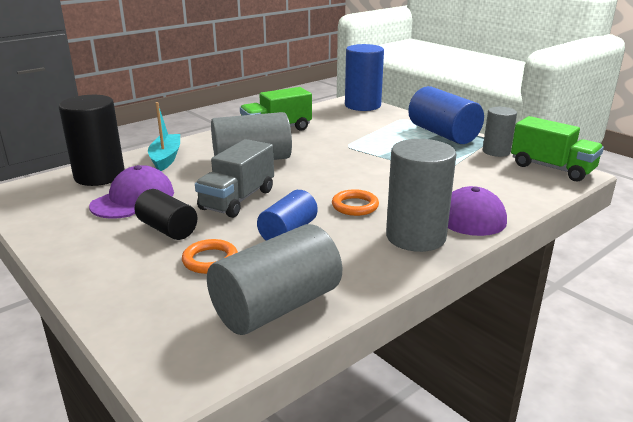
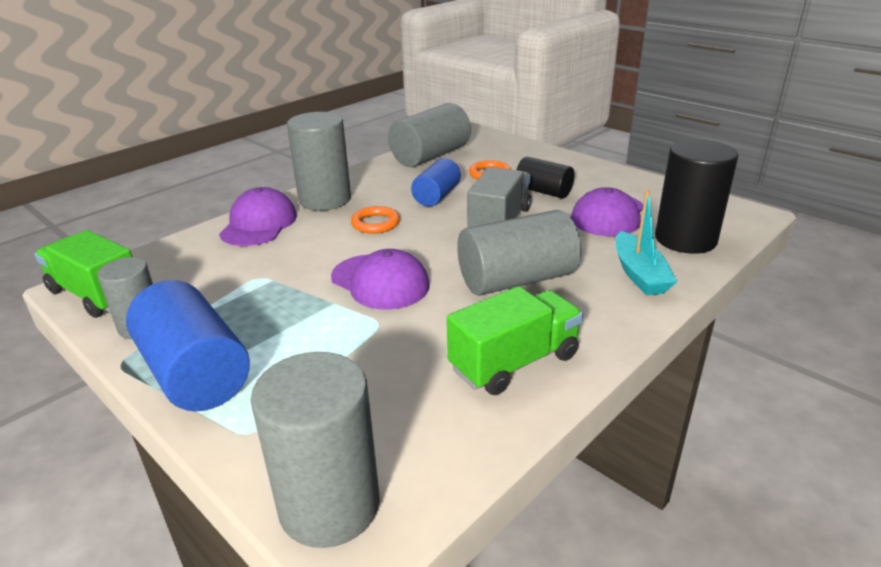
camera: 175 degrees right, 5 degrees up
blue cylinder [345,44,384,111] -> grey cylinder [251,352,380,548]
none -> purple cap [331,249,430,310]

